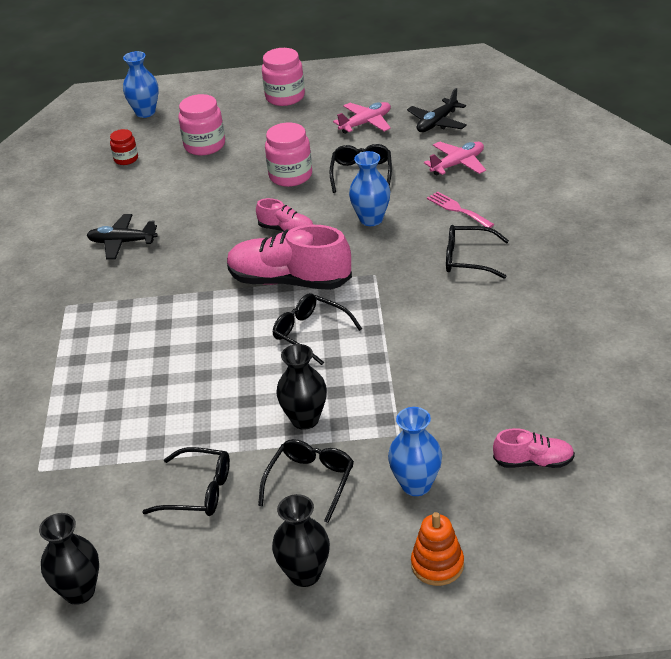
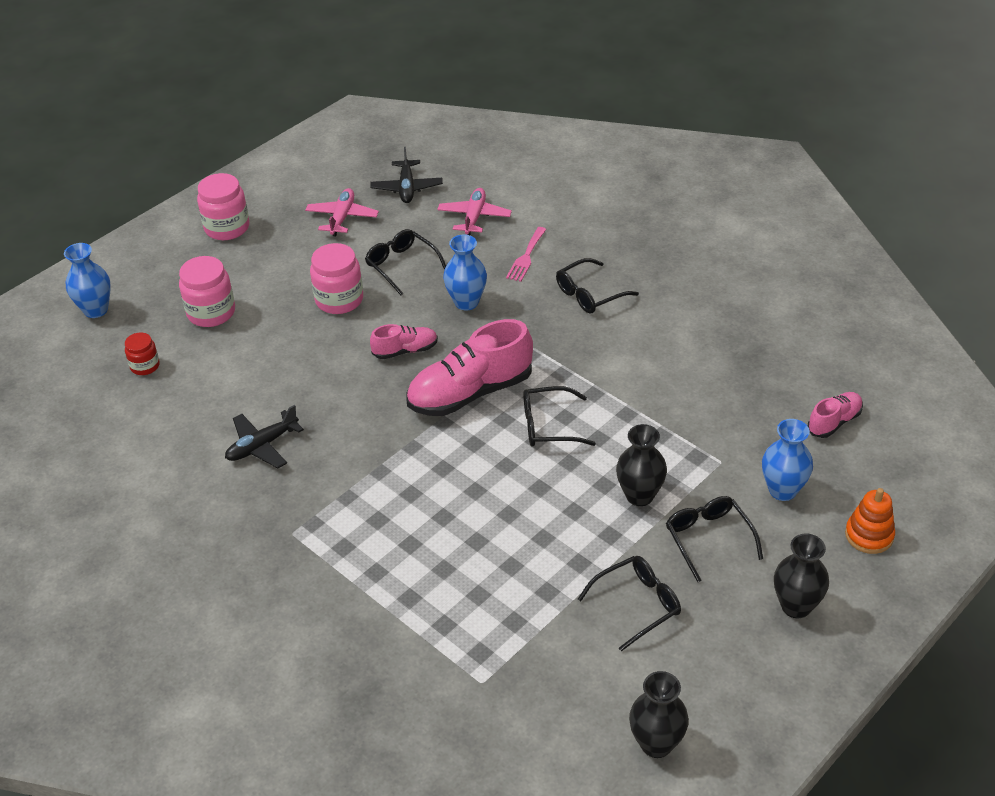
camera: 45 degrees left, 5 degrees up
pink fork [427,191,494,228] -> pink fork turned 75 degrees counterclockwise [506,227,546,282]

